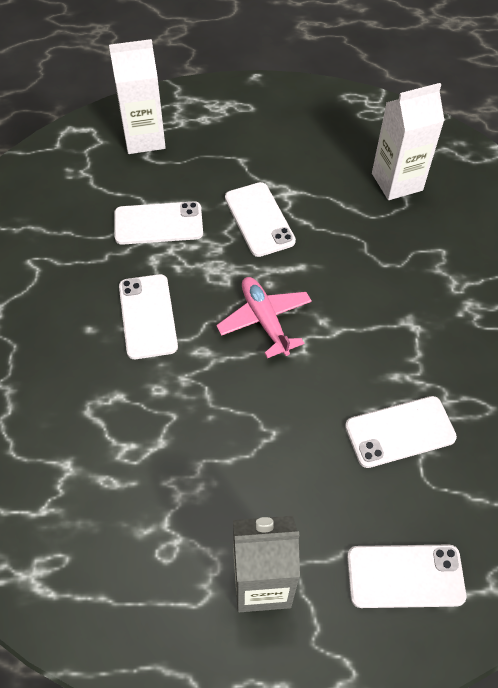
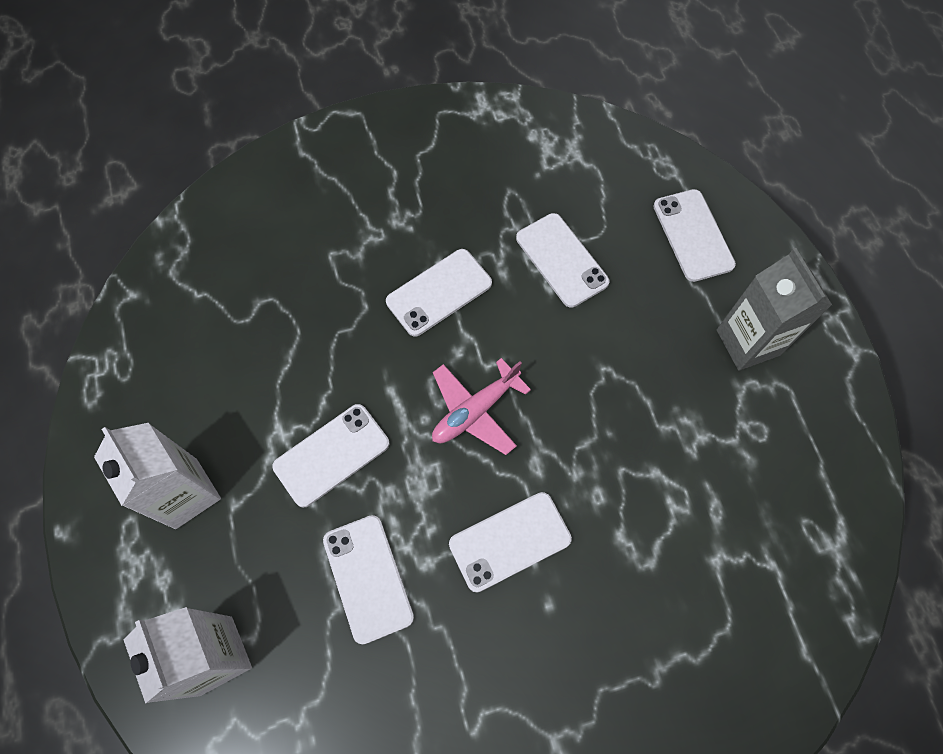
camera: 105 degrees left, 10 degrees up
white carton [372,83,444,200] -> white carton moved to [94,423,221,529]
none -> white phone [386,249,492,337]

